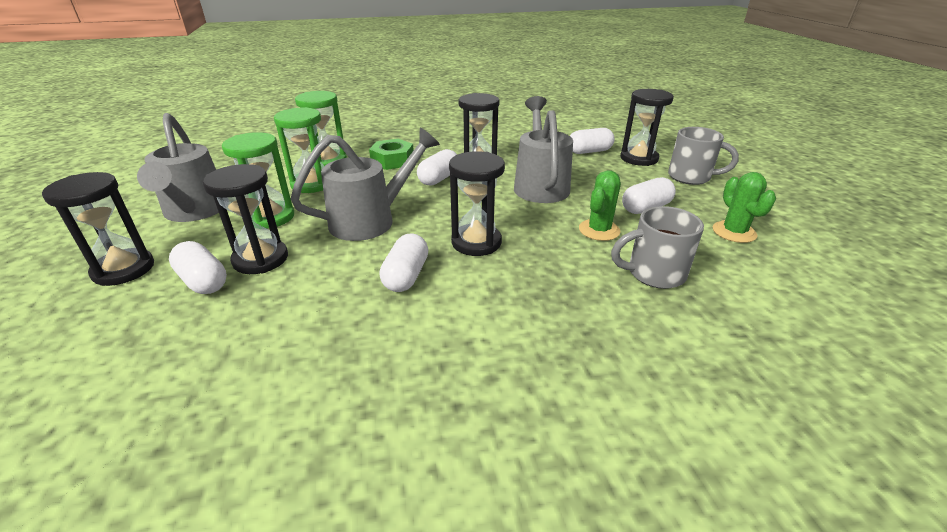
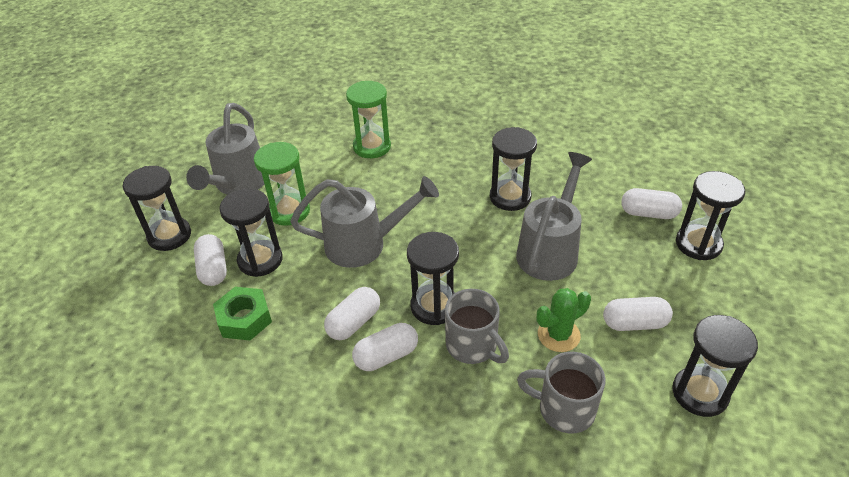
camera: 30 degrees right, 10 degrees up
green hourglass [274,107,324,193] -> none
green nut [369,139,414,170] -> green nut moved to [213,287,272,341]
white capsule [417,149,457,186] -> white capsule moved to [352,323,418,371]
grey mug [668,127,739,185] -> grey mug moved to [445,289,509,364]
green cactus [713,172,776,243] -> black hourglass [672,315,758,417]

